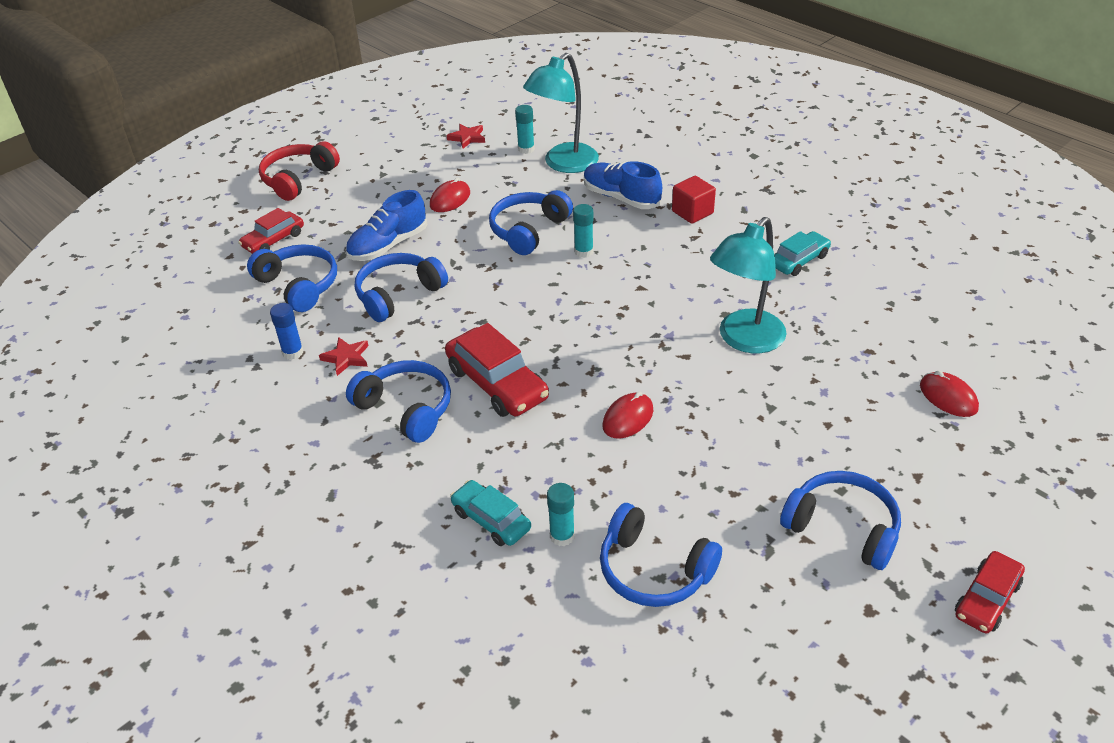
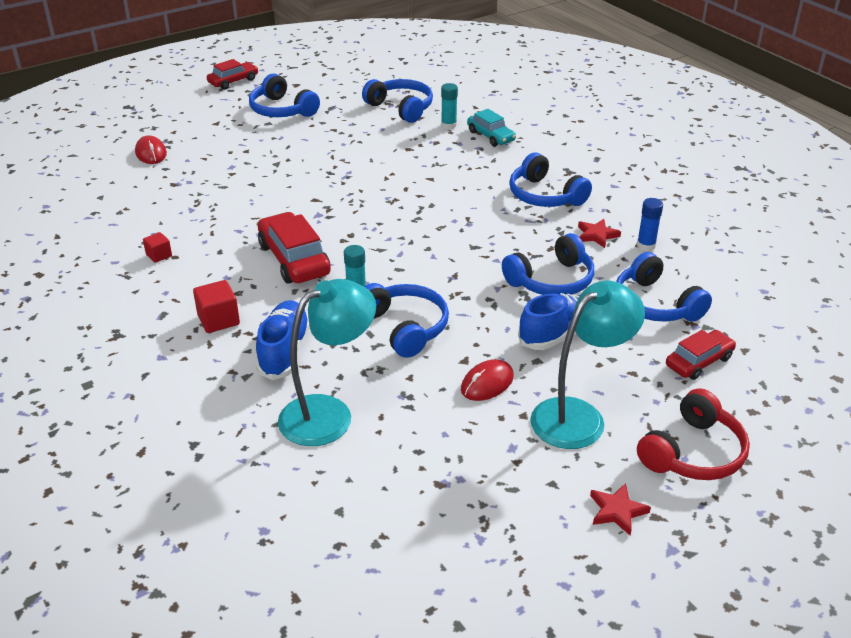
camera: 170 degrees left, 5 degrees down
red car [445,323,549,417] -> red car moved to [258,212,331,283]
red star [446,124,485,149] -> red star moved to [590,483,651,535]
blue headphones [489,190,573,255] -> blue headphones turned 75 degrees counterclockwise [364,283,449,358]
turquoise glue stick [515,105,535,154] -> none
blue shoe [584,161,662,209] -> blue shoe turned 135 degrees counterclockwise [256,300,309,380]
red mouse [602,392,654,439] -> none
turquoise lamp [710,217,787,353] -> turquoise lamp moved to [530,281,645,449]
turquoise car [774,231,831,276] -> red cube [143,232,172,263]

